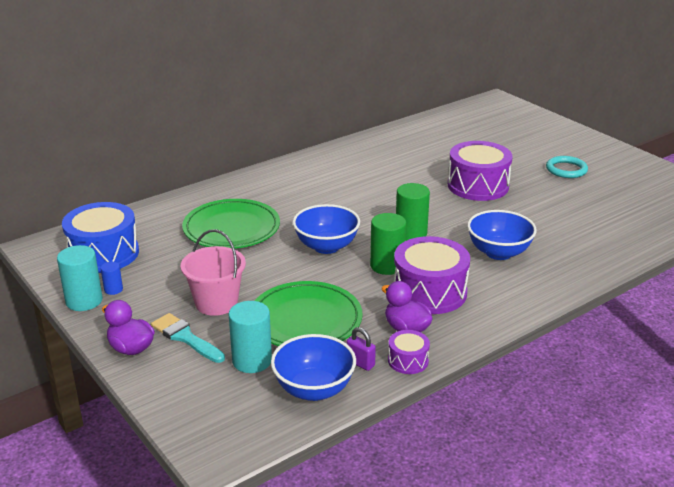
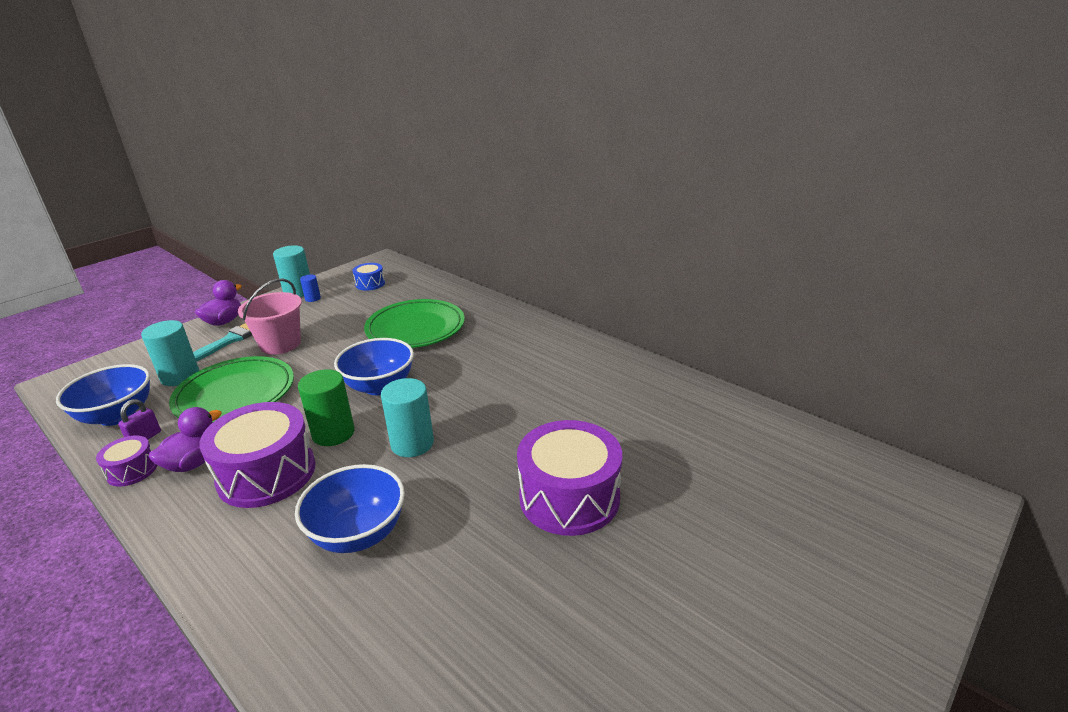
camera: 80 degrees right, 0 degrees up
blue drum [62,202,139,273] -> blue drum [353,263,385,291], size x0.49
green cylinder [396,183,430,241] -> turquoise cylinder [381,378,434,457]
turquoise ring [546,156,588,178] -> none

